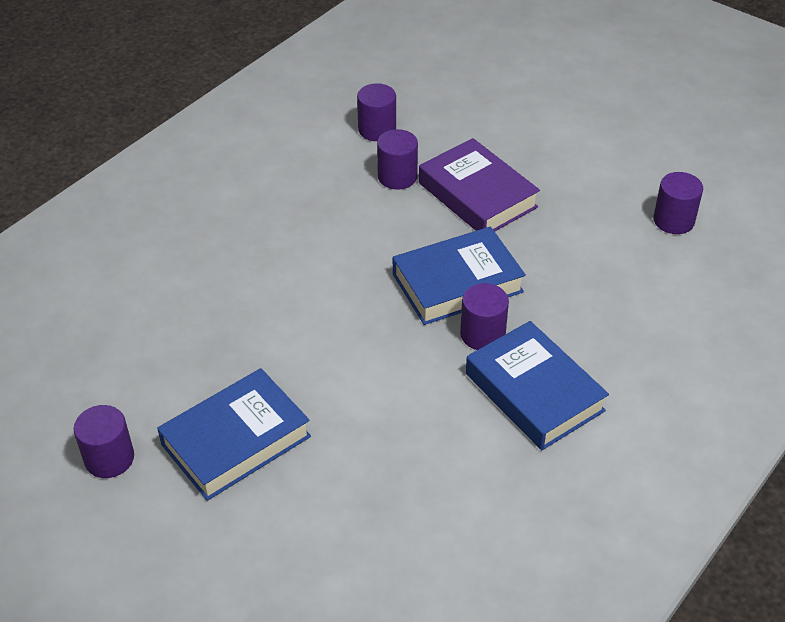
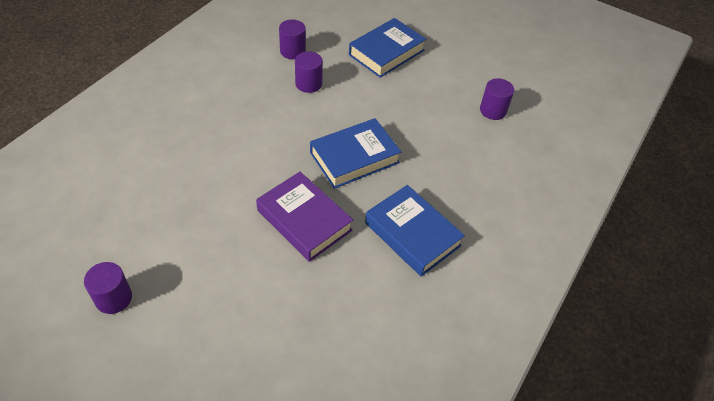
camera: 10 degrees left, 5 degrees up
blue book [157,368,311,501] -> blue book moved to [349,18,426,78]
purple book [419,138,540,232] -> purple book moved to [256,172,353,262]
purple cylinder [460,283,509,350] -> none

